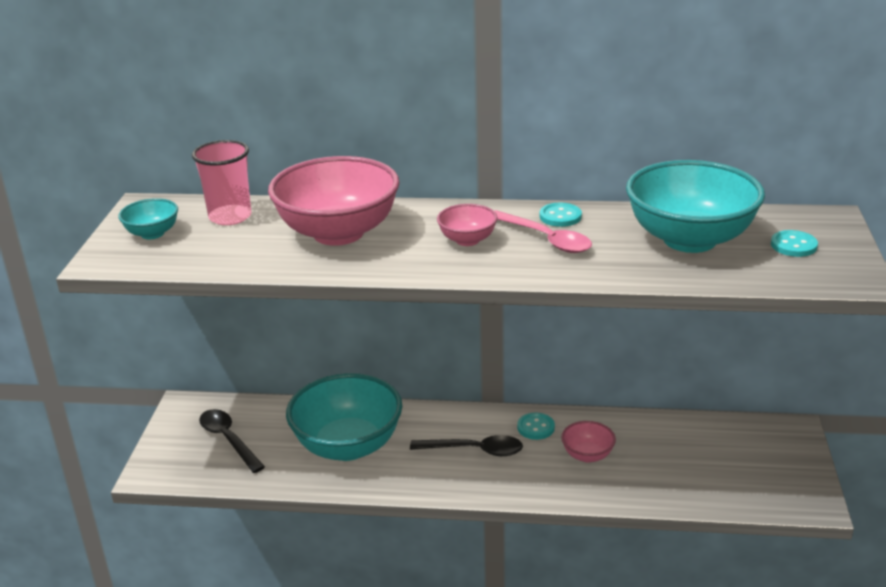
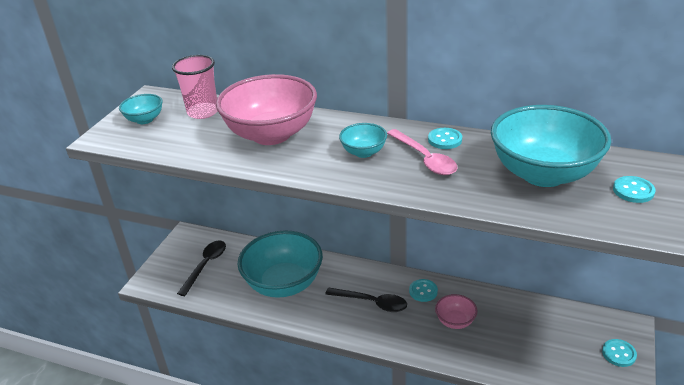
camera: 15 degrees right, 5 degrees up
black spoon [199,409,265,473] -> black spoon turned 45 degrees clockwise [177,241,226,296]
pink bowl [437,204,497,246] -> turquoise bowl [339,123,387,158]
none -> turquoise button [602,339,637,367]

